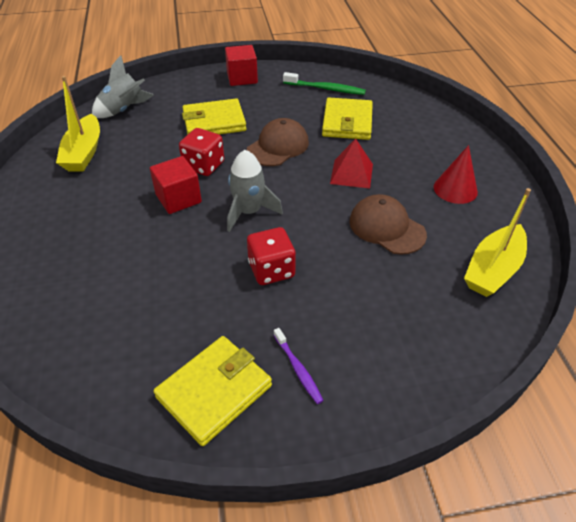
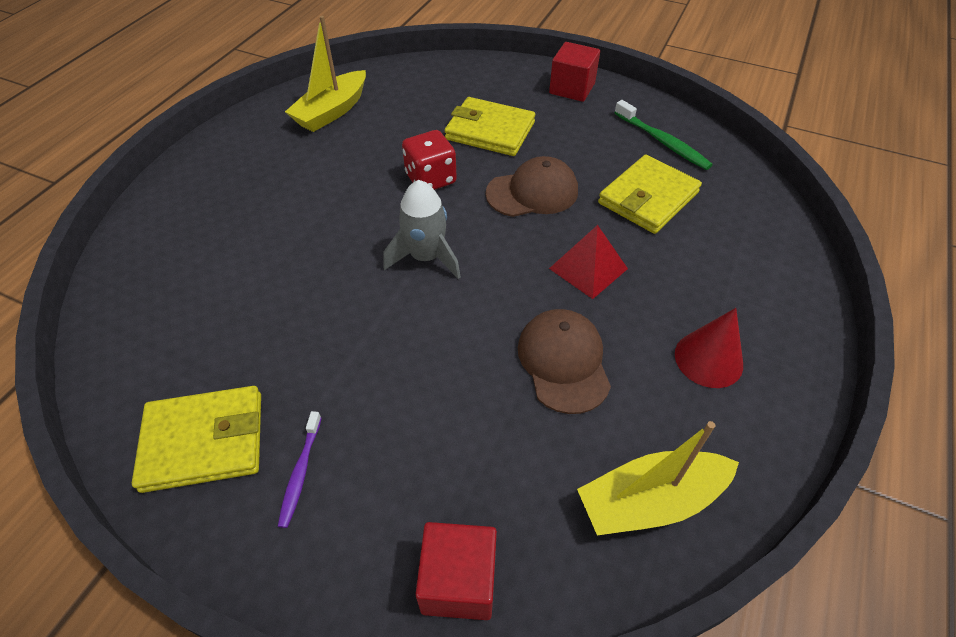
camera: 35 degrees right, 5 degrees up
grey rocket [92,55,154,118] -> none
red cube [150,156,202,214] -> red cube moved to [415,522,497,620]
red dice [247,227,296,285] -> none

